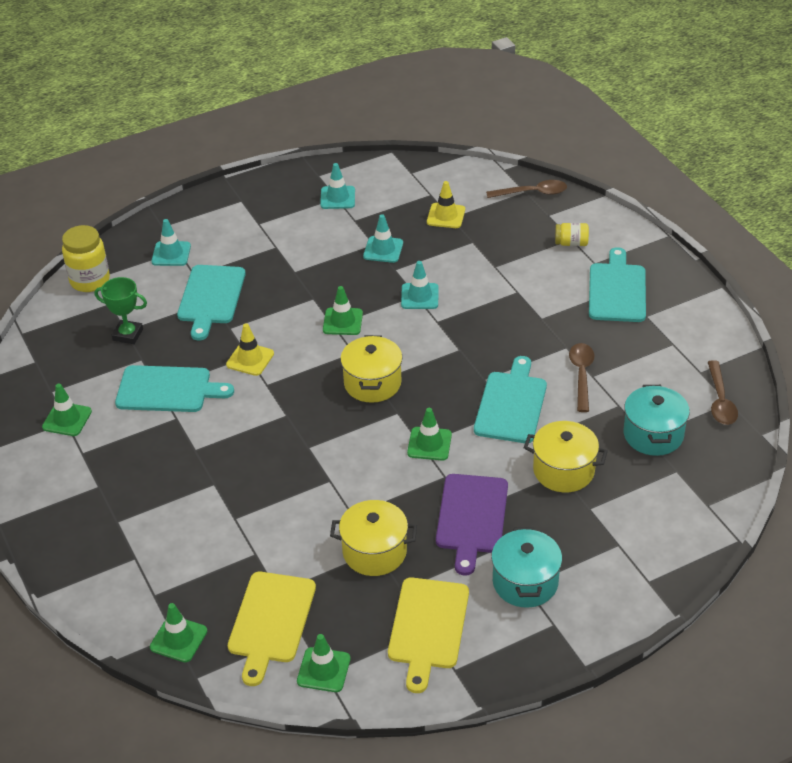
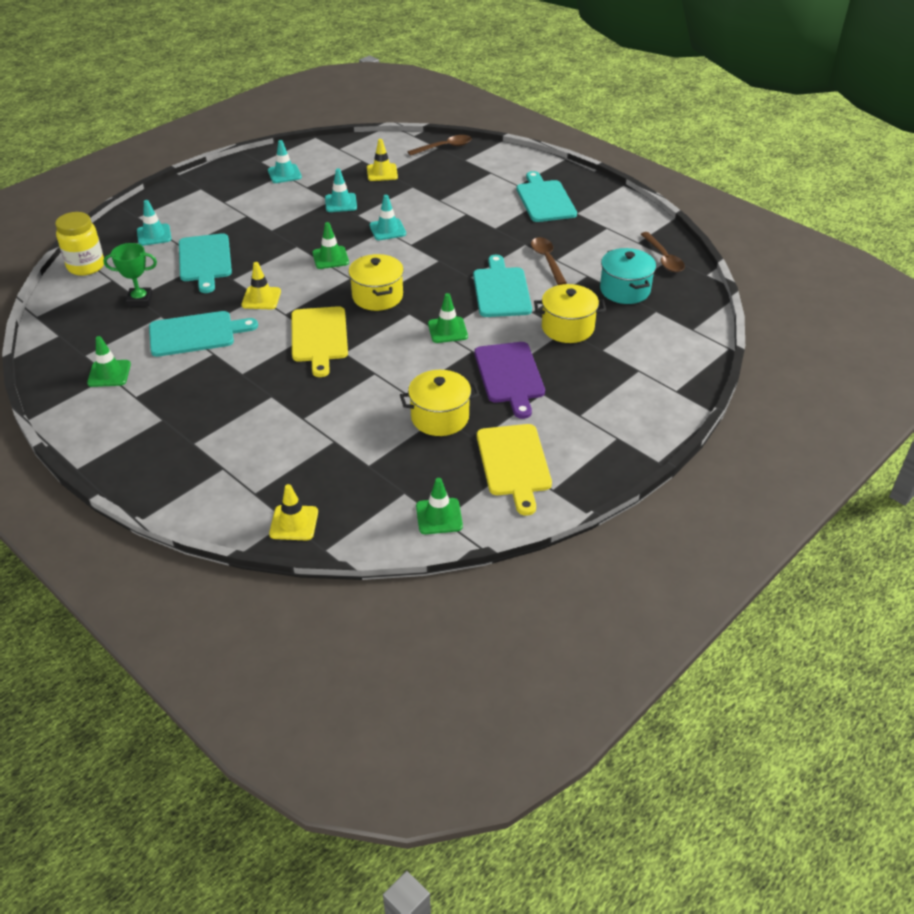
camera: 20 degrees left, 0 degrees up
green traffic cone [150,603,207,662] -> yellow traffic cone [269,484,318,540]
yellow cutting board [228,572,316,686] -> yellow cutting board moved to [291,306,348,377]
turquoise pot [491,527,562,608] -> none
yellow jar [555,223,589,246] -> none

